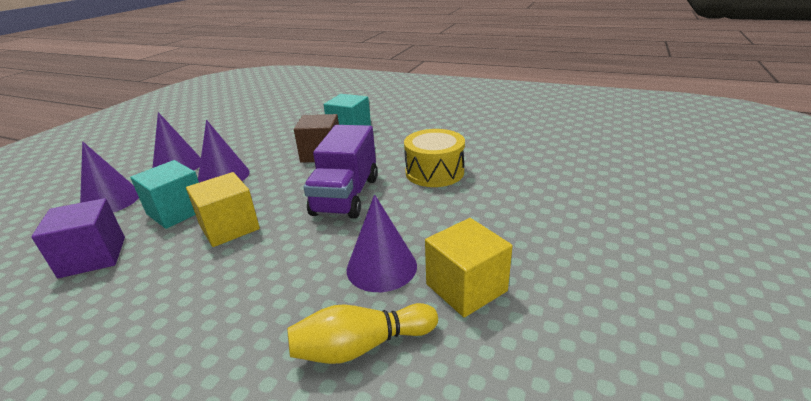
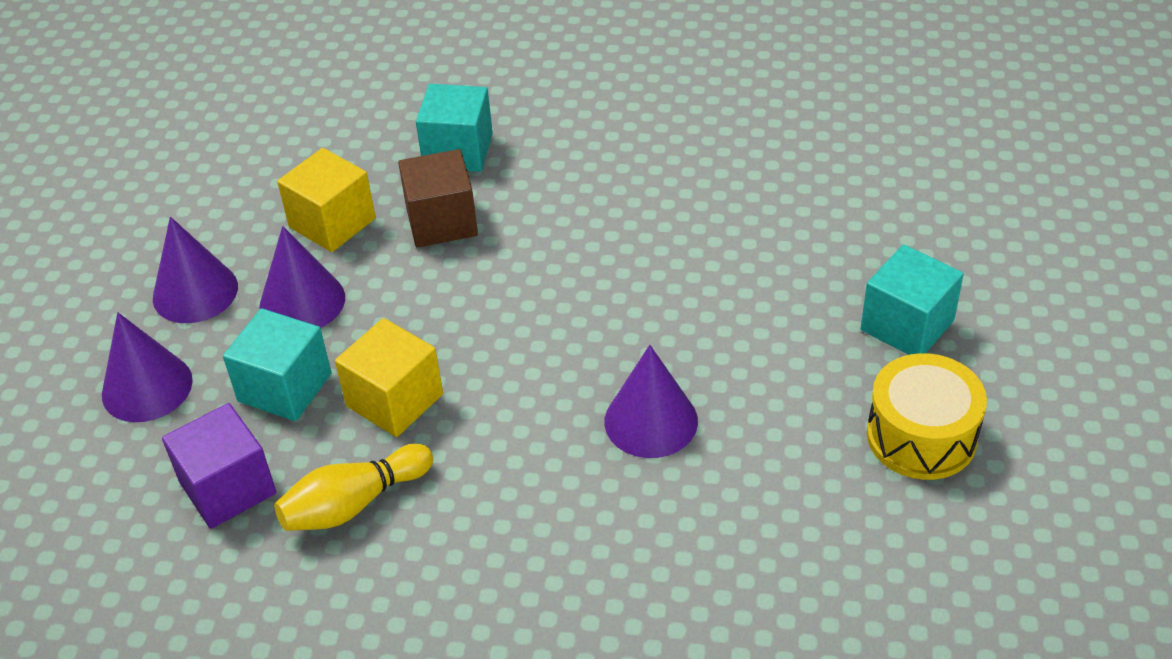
camera: 15 degrees left, 15 degrees up
yellow bowling pin [287,303,438,364] -> yellow bowling pin moved to [274,444,433,531]
purple truck [303,125,378,219] -> none
yellow drum [404,129,465,187] -> yellow drum moved to [867,353,987,480]
yellow cube [425,218,513,317] -> yellow cube moved to [277,148,376,252]
none -> turquoise cube [861,244,964,355]

